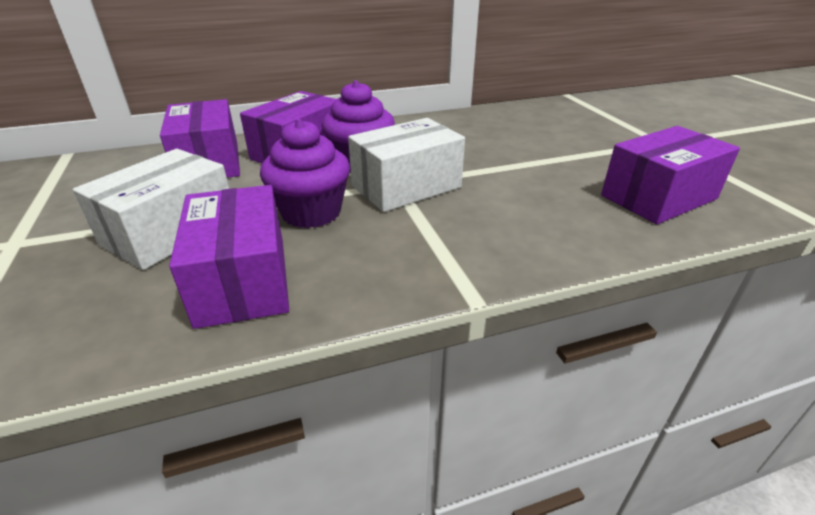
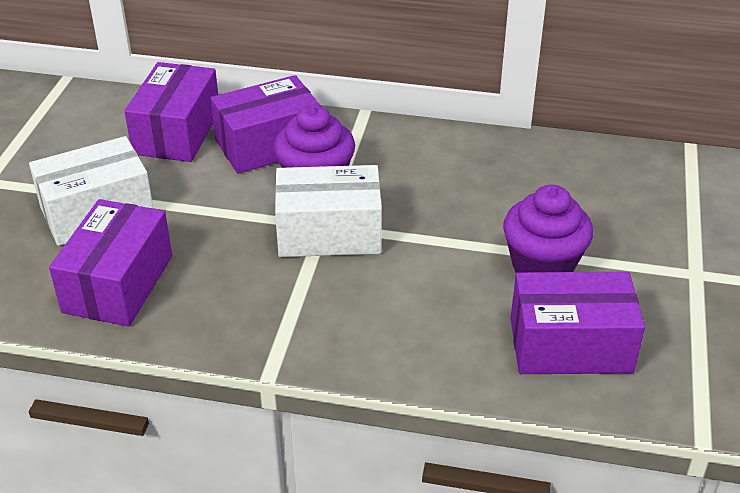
camera: 30 degrees right, 5 degrees up
purple cupcake [260,119,350,228] -> purple cupcake moved to [503,185,593,273]

